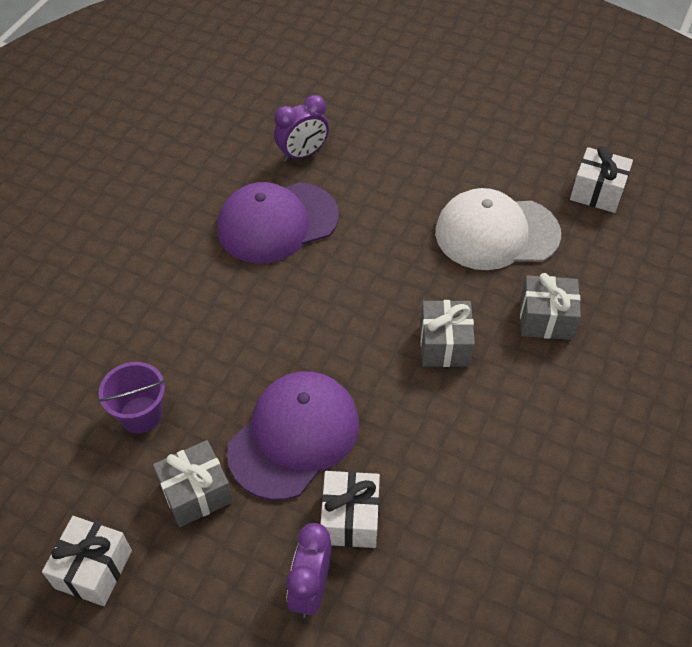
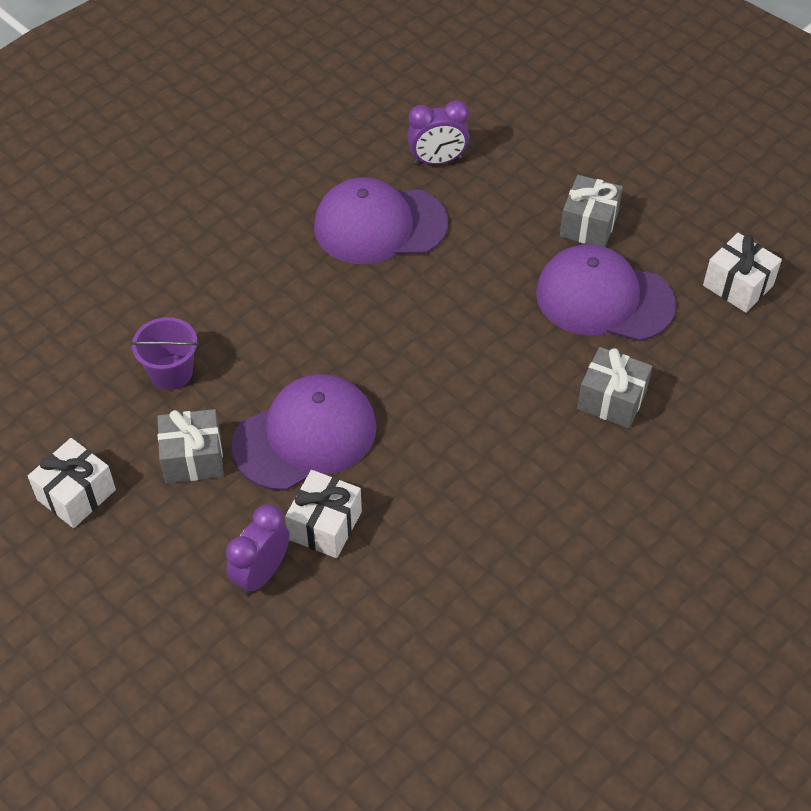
camera: 20 degrees right, 0 degrees up
grey gift [420,300,475,367] -> grey gift moved to [560,175,623,247]
white cap [435,188,561,270] -> purple cap [536,244,676,341]

